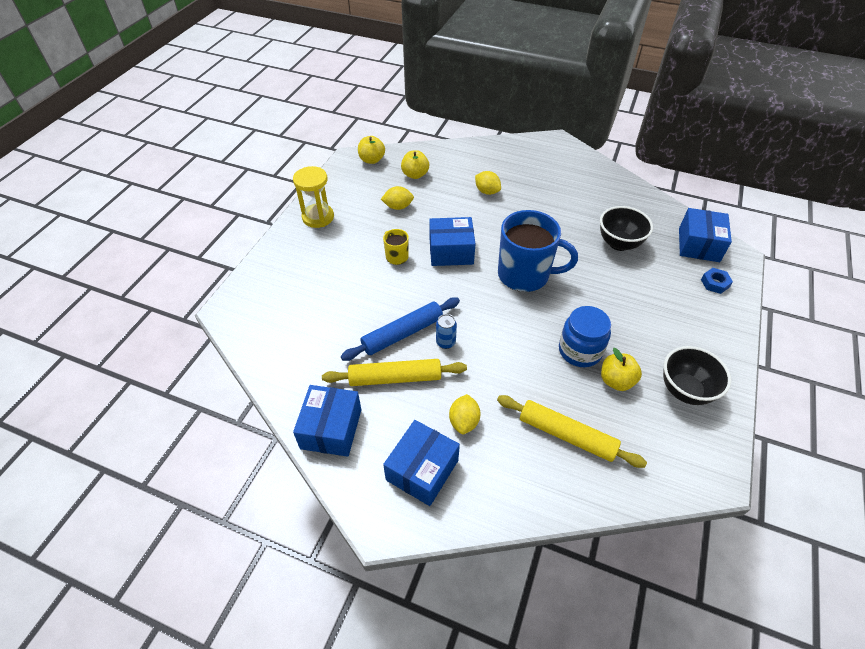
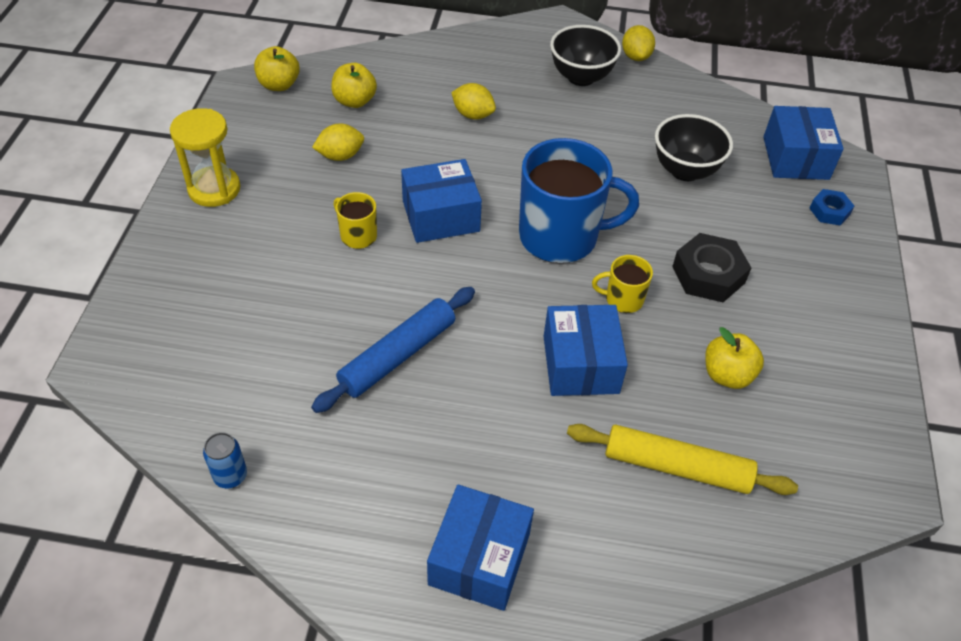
camera: 15 degrees left, 0 degrees up
blue box [293,385,361,457] -> blue box moved to [544,305,628,396]
yellow rolling pin [322,359,467,386] -> none
blue can [436,314,457,349] -> blue can moved to [203,432,247,488]
yellow lemon [449,394,481,434] -> yellow lemon moved to [622,25,655,61]
blue jar [559,306,611,367] -> none
black bowl [663,346,731,405] -> black bowl moved to [550,25,621,86]
none -> yellow mug [592,255,653,313]
none -> black nut [672,233,751,302]

